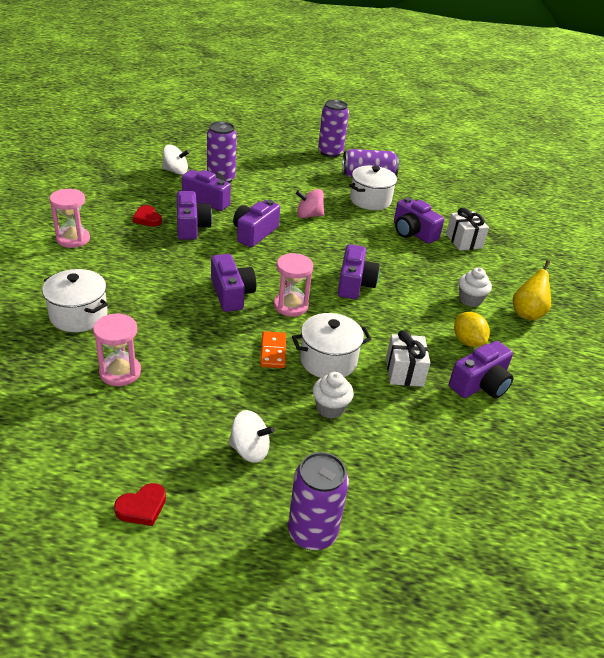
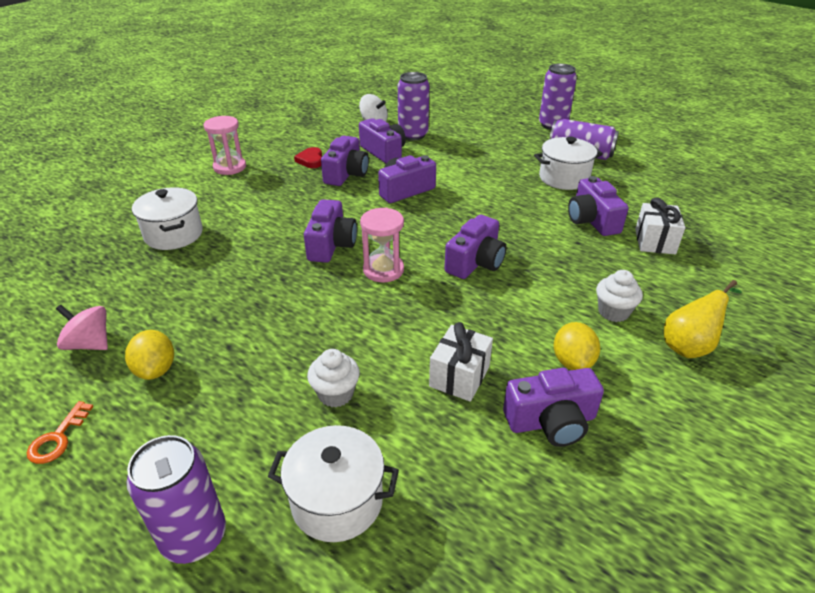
camera: 30 degrees right, 0 degrees up
pink hourglass [93,313,141,386] -> none
red heart [114,483,166,526] -> orange key [27,401,94,464]
white spinning top [228,410,275,463] -> none
orange domino [260,331,286,368] -> none
white pot [292,313,371,378] -> white pot moved to [268,425,399,542]
pink spinning top [296,189,324,218] -> pink spinning top moved to [56,305,108,350]
none -> yellow lemon [125,330,174,380]

